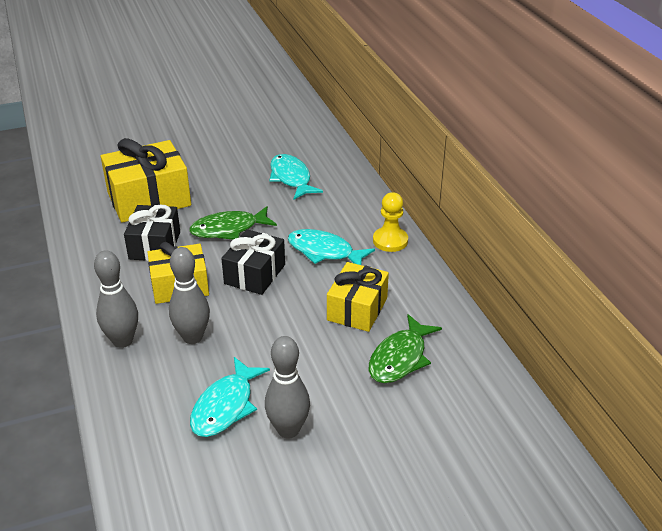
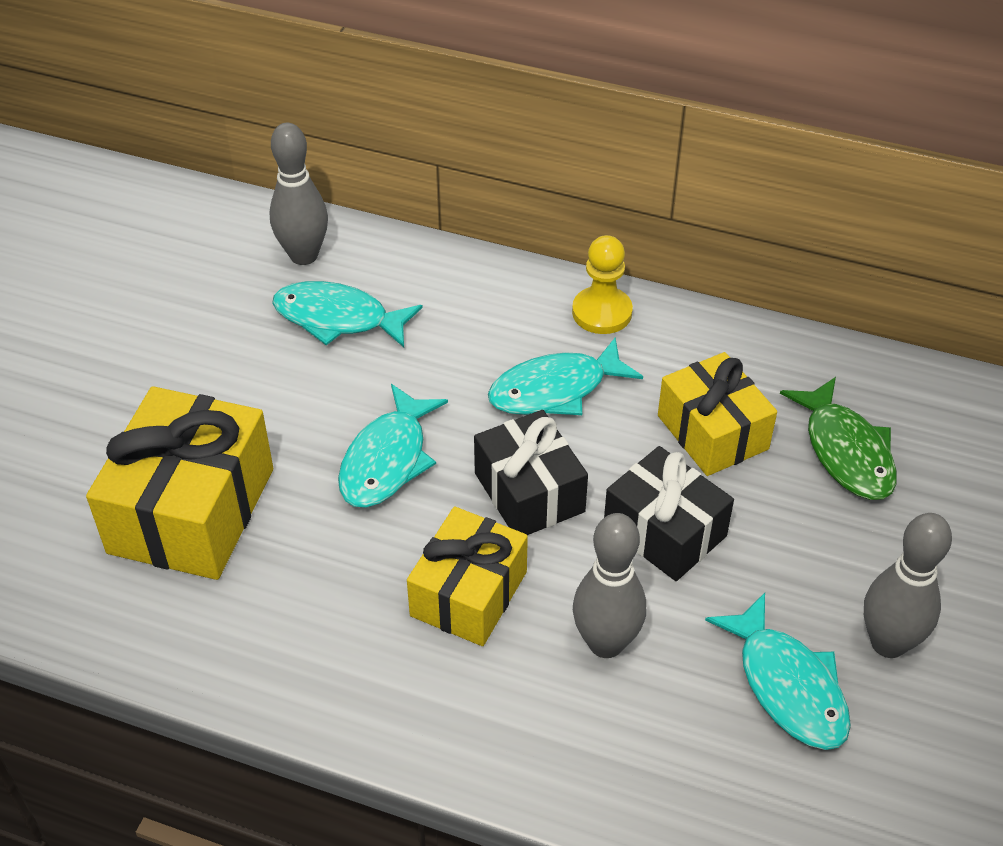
camera: 50 degrees left, 10 degrees up
grey bowling pin [94,250,138,348] -> grey bowling pin moved to [270,122,328,265]
black gift [124,205,180,261] -> black gift moved to [604,446,734,581]
green fish [189,206,277,240] -> turquoise fish [338,384,448,508]

